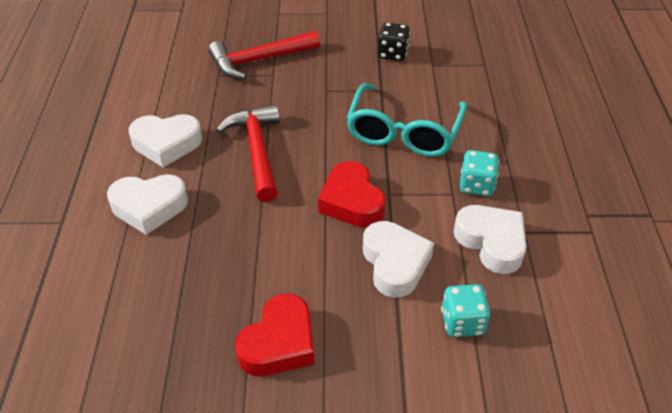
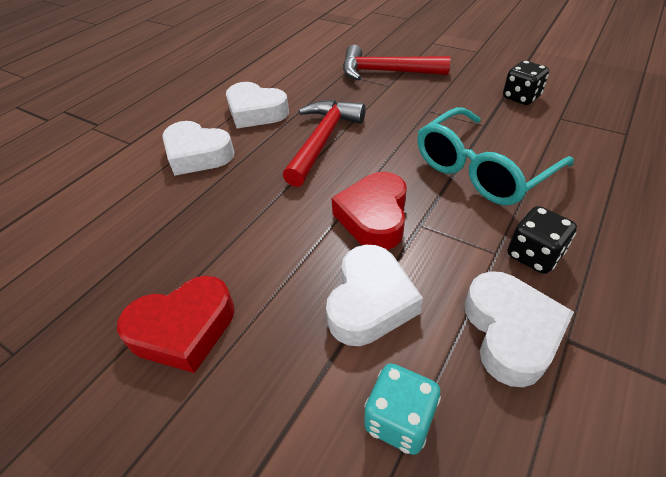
camera: 35 degrees right, 0 degrees up
turquoise dice [460,150,499,196] -> black dice [508,206,577,274]

